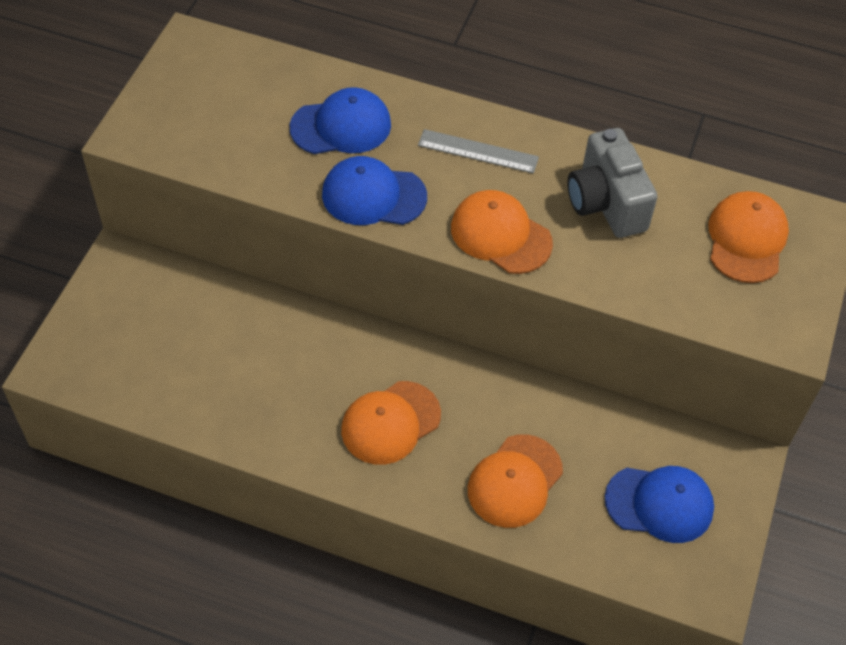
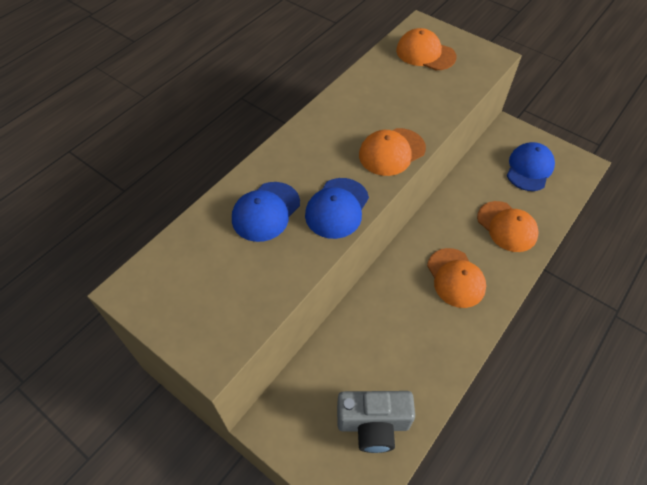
camera: 70 degrees left, 0 degrees up
blue cap [290,87,391,154] -> blue cap turned 150 degrees counterclockwise [232,182,300,242]
grey ruler [418,129,539,173] -> none
grey camera [567,128,658,238] -> grey camera moved to [337,391,415,453]

